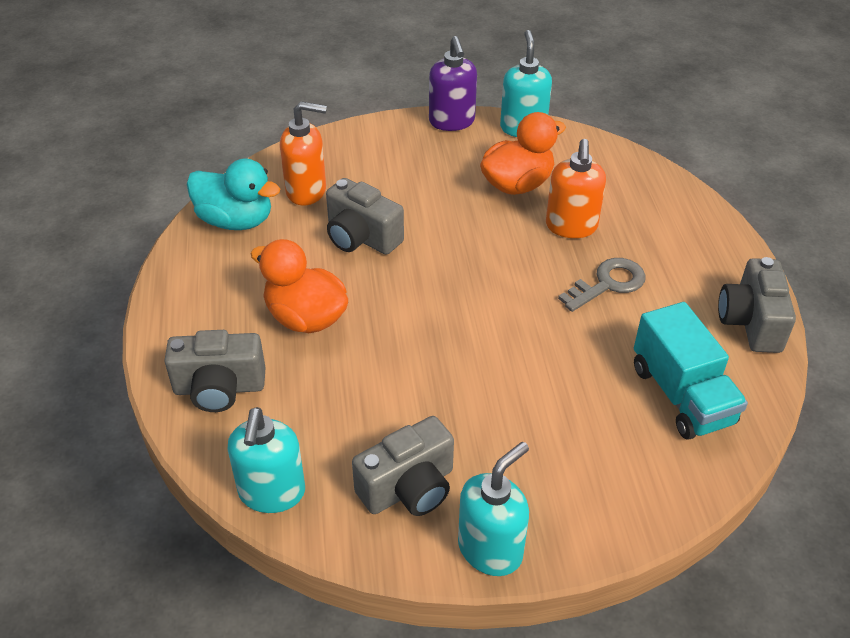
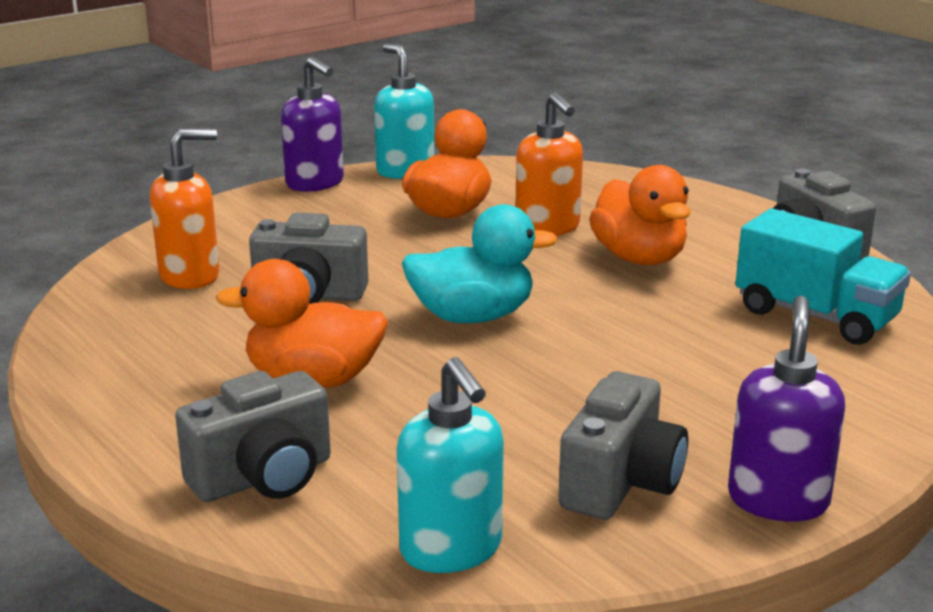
camera: 30 degrees left, 20 degrees down
turquoise duck [186,158,280,230] -> turquoise duck moved to [401,204,558,323]
turquoise soap dispenser [458,442,529,576] -> purple soap dispenser [728,296,845,522]
grey key [558,258,646,312] -> orange duck [589,165,691,265]

